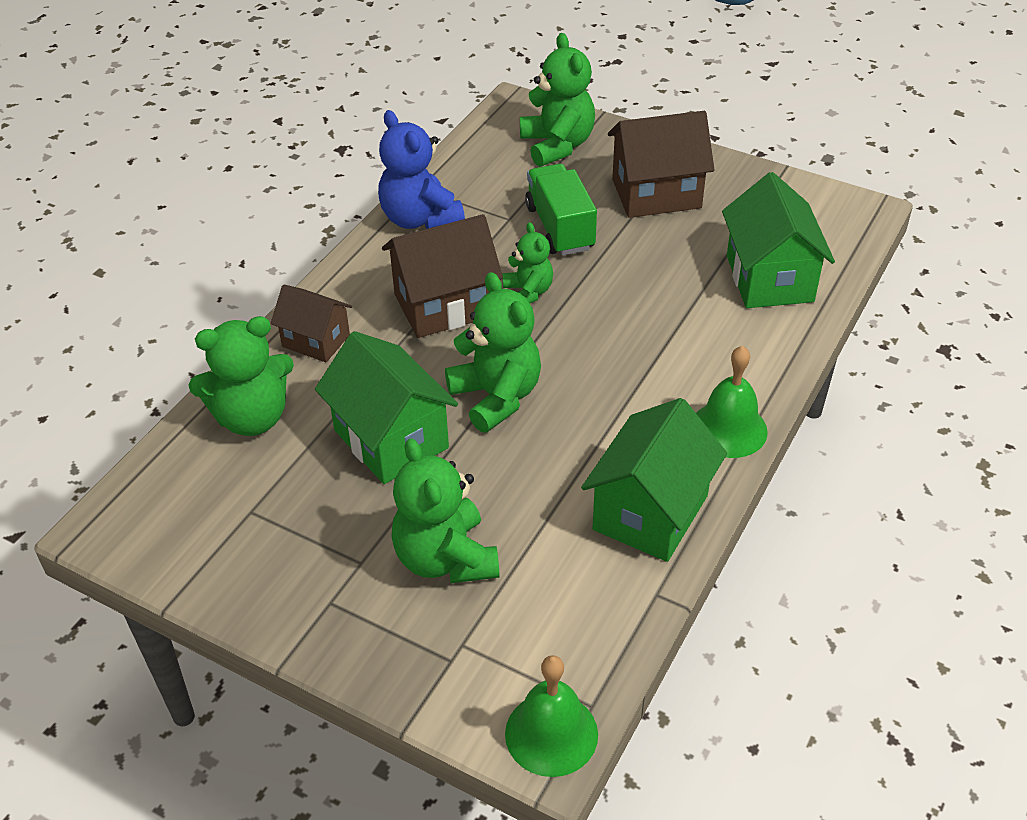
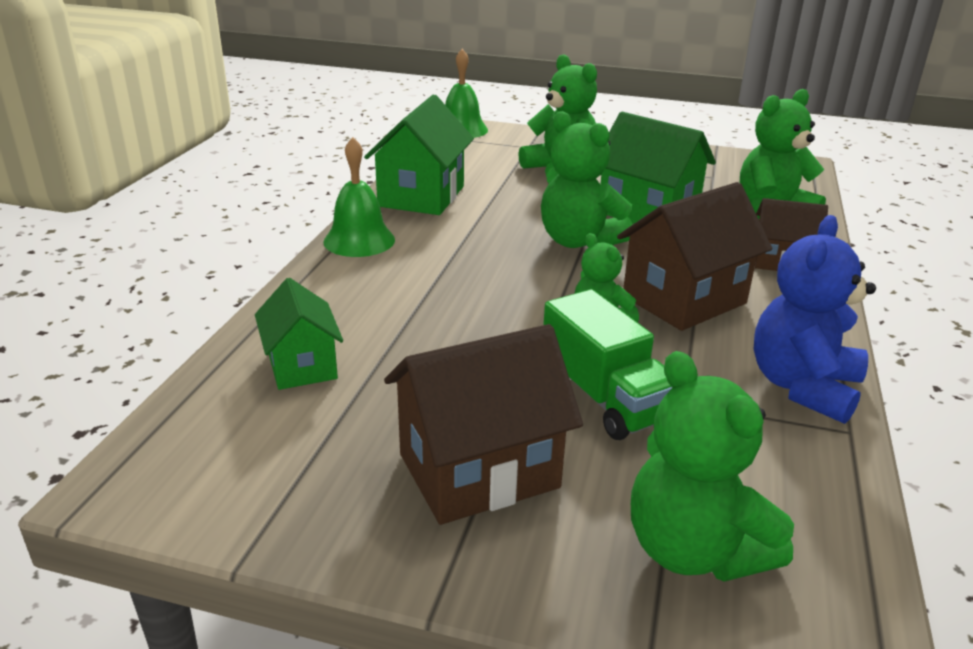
camera: 165 degrees right, 15 degrees down
blue teddy bear [378,110,465,229] -> blue teddy bear turned 105 degrees counterclockwise [754,215,876,424]
green house [722,172,835,308] -> green house [255,278,343,390], size x0.62

